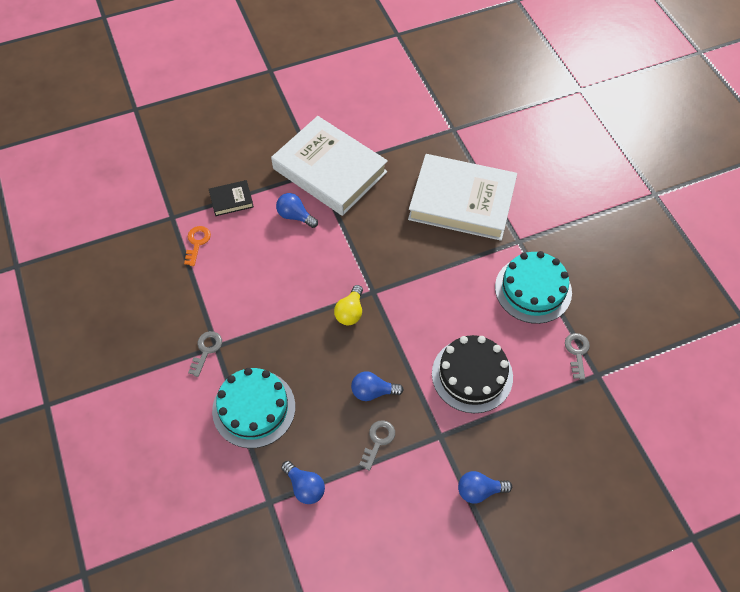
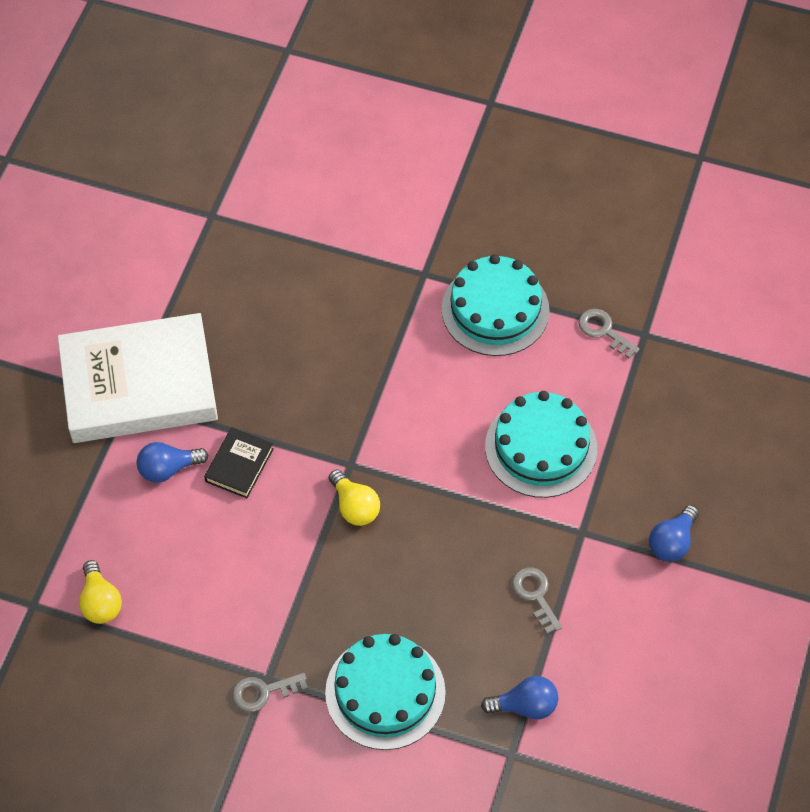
camera: 50 degrees left, 0 degrees up
orange key [184,226,211,266] -> yellow light bulb [79,560,122,624]
grey key [188,331,222,377] -> grey key turned 75 degrees counterclockwise [232,673,308,712]
black book [209,180,254,216] -> black book moved to [204,427,274,498]
blue light bulb [351,371,404,401] -> none
white book [408,154,517,241] -> none
black cake [432,335,513,413] -> turquoise cake [485,391,597,498]

